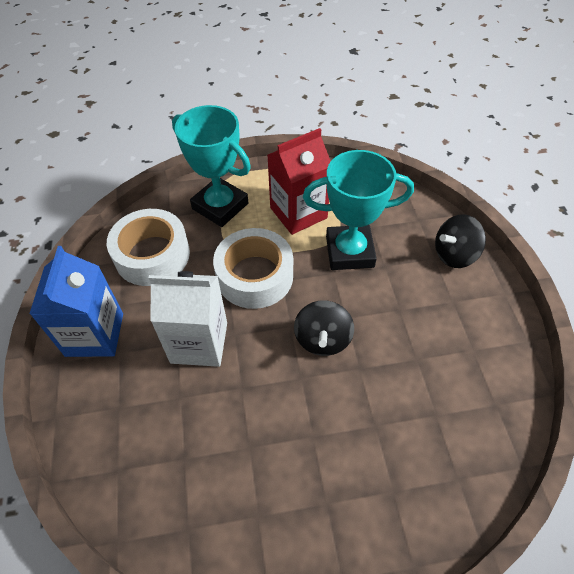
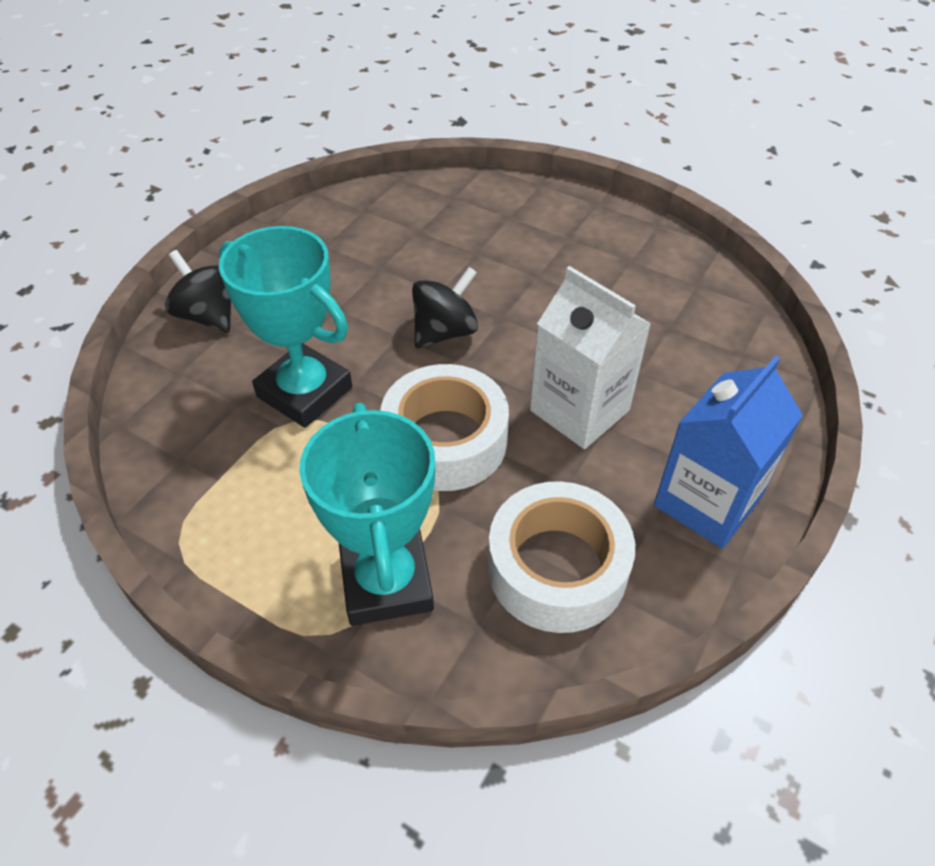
camera: 140 degrees left, 5 degrees down
red carton [268,128,331,235] -> none
black spinning top [435,214,486,268] -> black spinning top turned 150 degrees counterclockwise [165,250,231,332]

